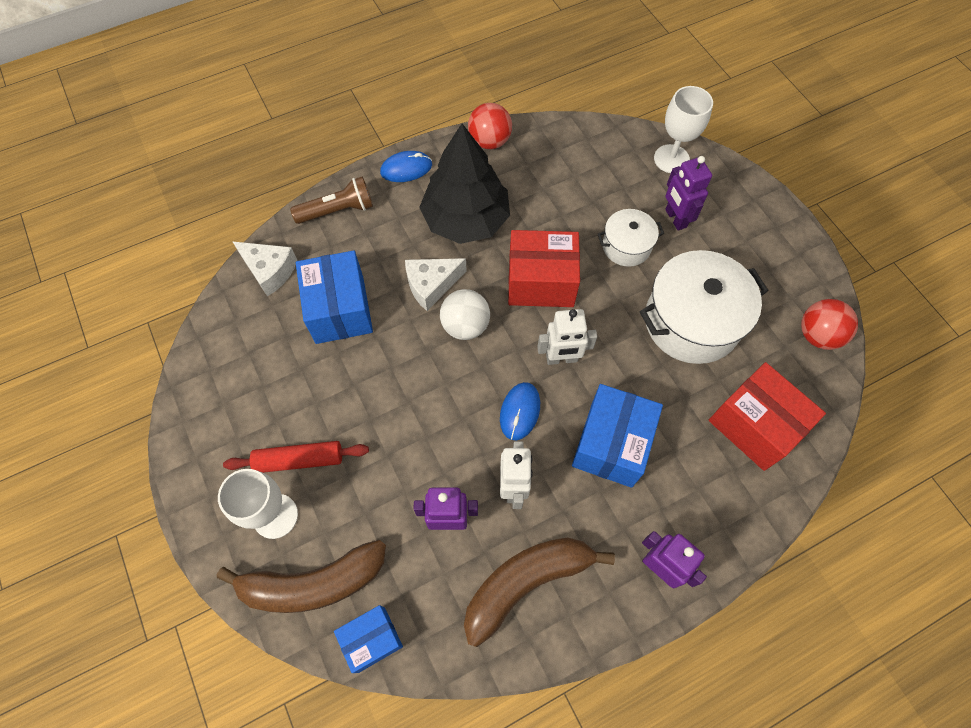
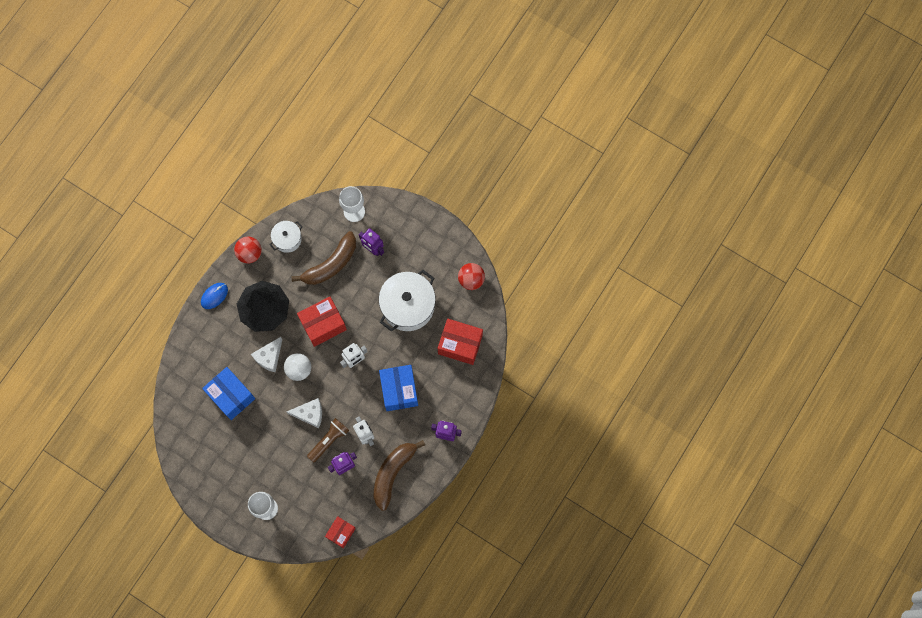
camera: 30 degrees left, 10 degrees up
brown banana [217,540,386,613] -> brown banana moved to [292,231,356,285]
red rolling pin [223,441,369,473] -> none
white cheese [232,241,297,297] -> white cheese moved to [287,398,322,428]
brown flashlight [290,176,373,224] -> brown flashlight moved to [307,418,349,462]
blue box [334,605,403,673] -> red box [325,516,356,548]
blue mouse [500,382,540,440] -> none
white pot [598,209,664,267] -> white pot moved to [270,221,302,253]

